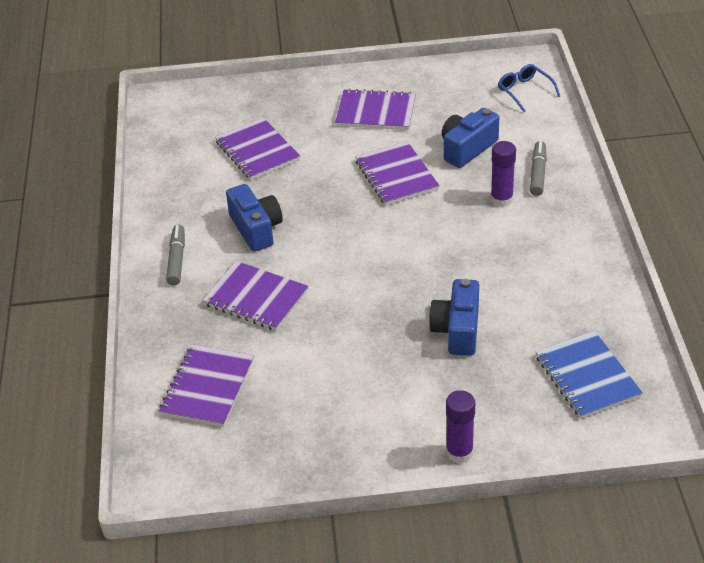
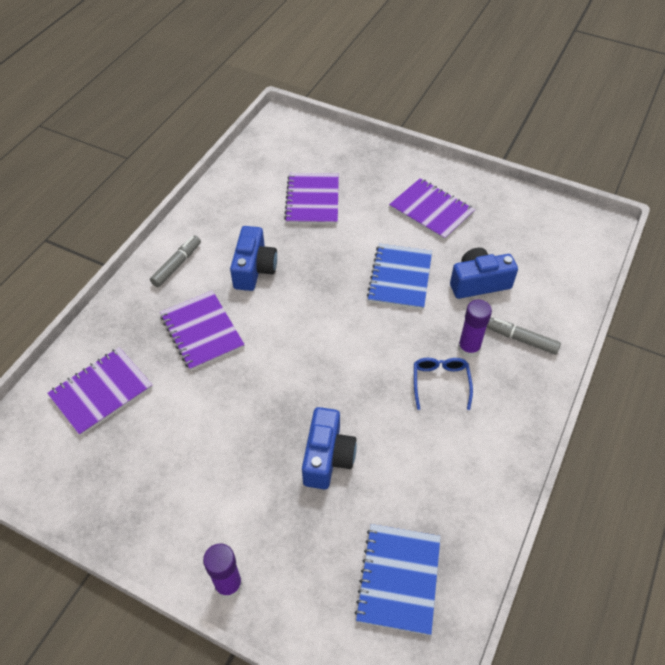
camera: 30 degrees right, 10 degrees up
purple notebook [355,141,439,205] -> blue notebook [367,244,432,310]
blue camera [429,279,479,356] -> blue camera turned 150 degrees clockwise [302,407,357,489]
blue glasses [498,64,560,112] -> blue glasses moved to [414,358,473,410]
grey marker [530,141,547,196] -> grey marker turned 105 degrees counterclockwise [487,317,561,355]

